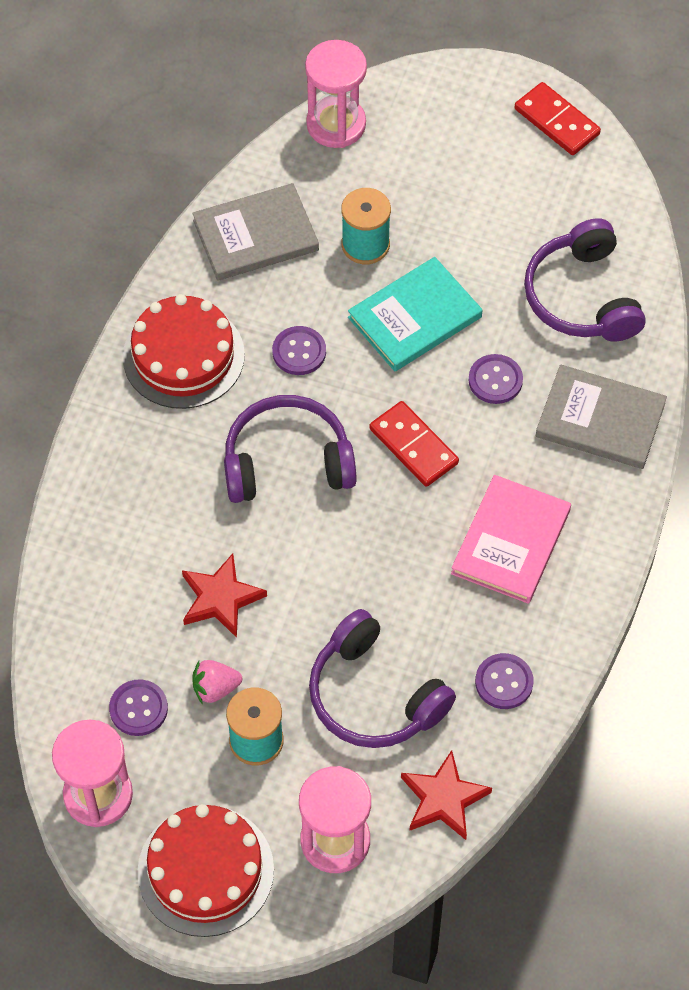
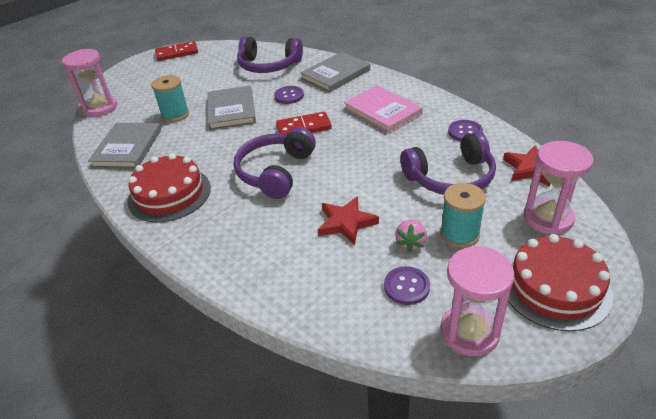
camera: 60 degrees left, 20 degrees down
purple button [272,326,326,375] -> none
turquoise book [348,257,482,371] -> grey book [208,86,256,130]

